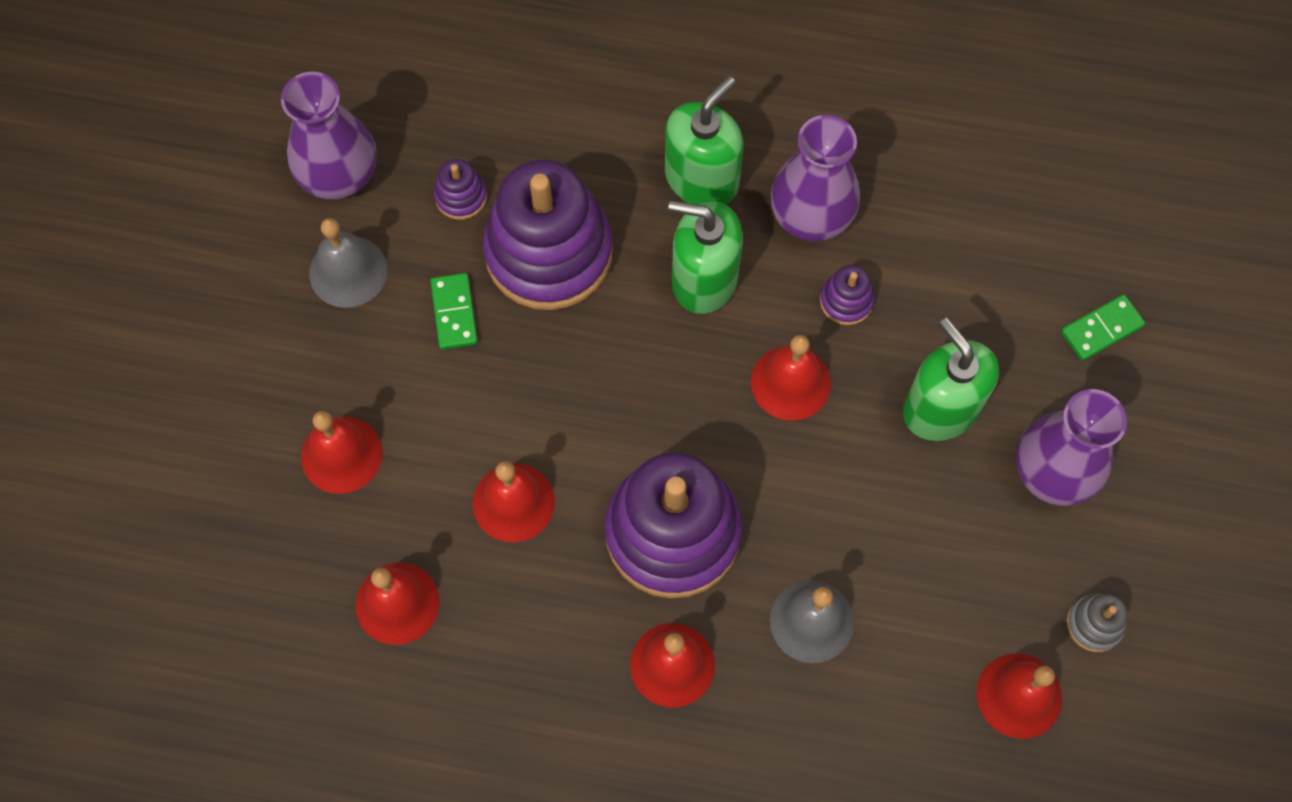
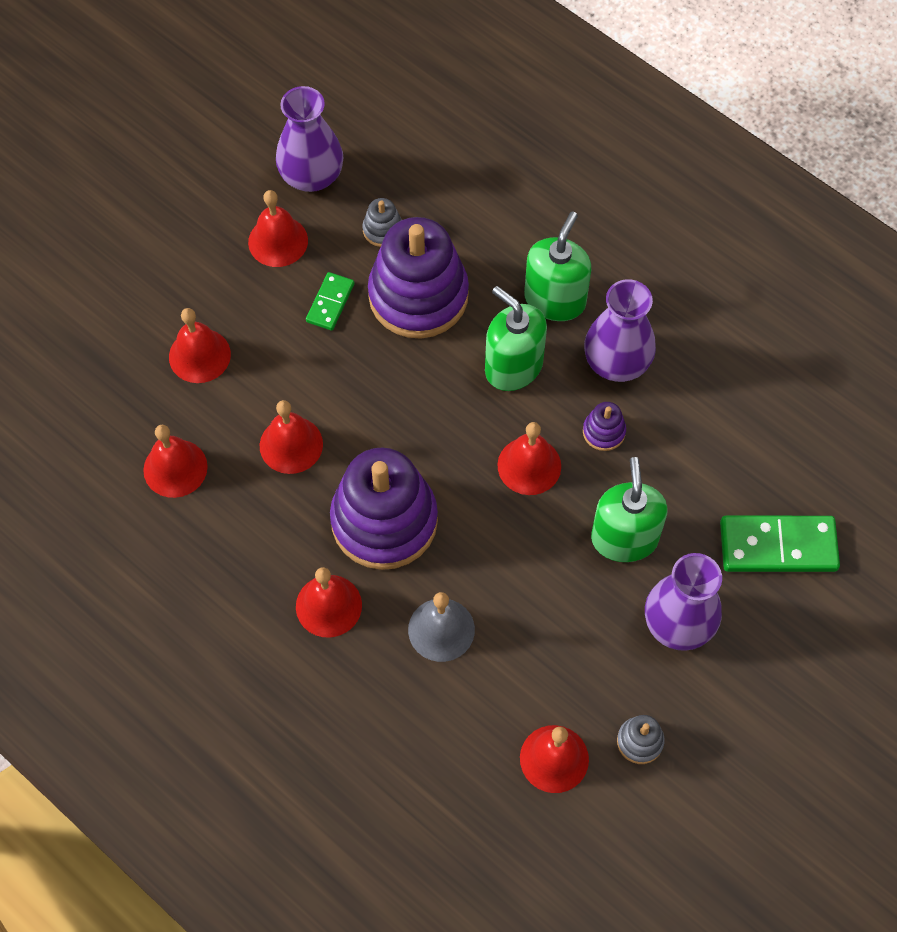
camera: 30 degrees right, 5 degrees down
grey bell [309,218,387,308] -> red bell [248,190,308,267]
purple stacking toy [434,159,487,220] -> grey stacking toy [363,198,402,247]
green soap dispenser [665,76,743,205] -> green soap dispenser turned 45 degrees counterclockwise [524,212,591,321]
green domino [1061,294,1145,361] -> green domino [720,516,840,572], size x1.80

